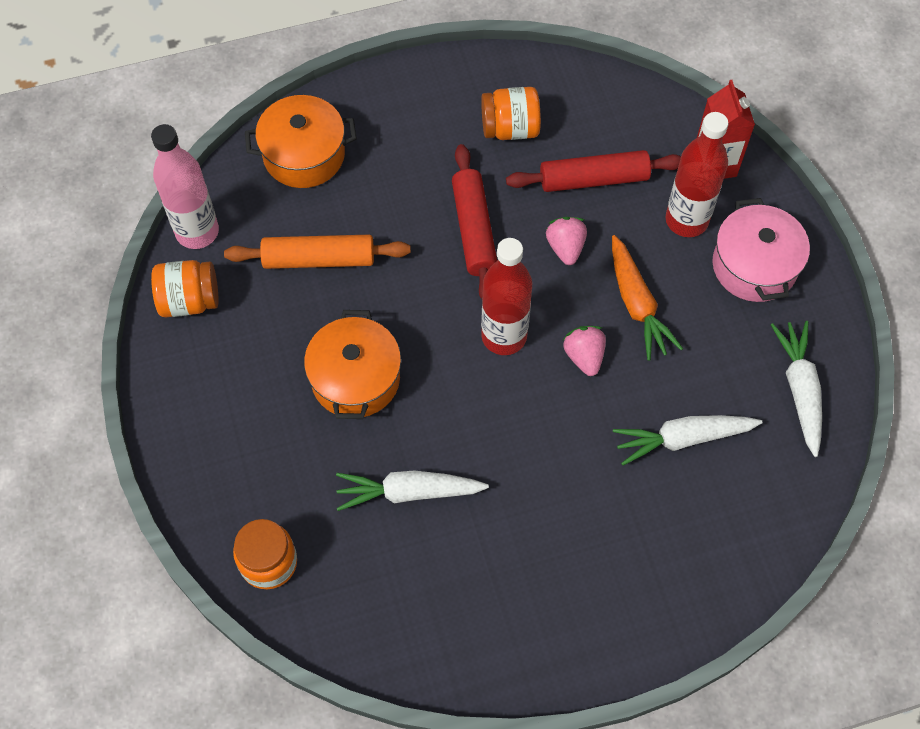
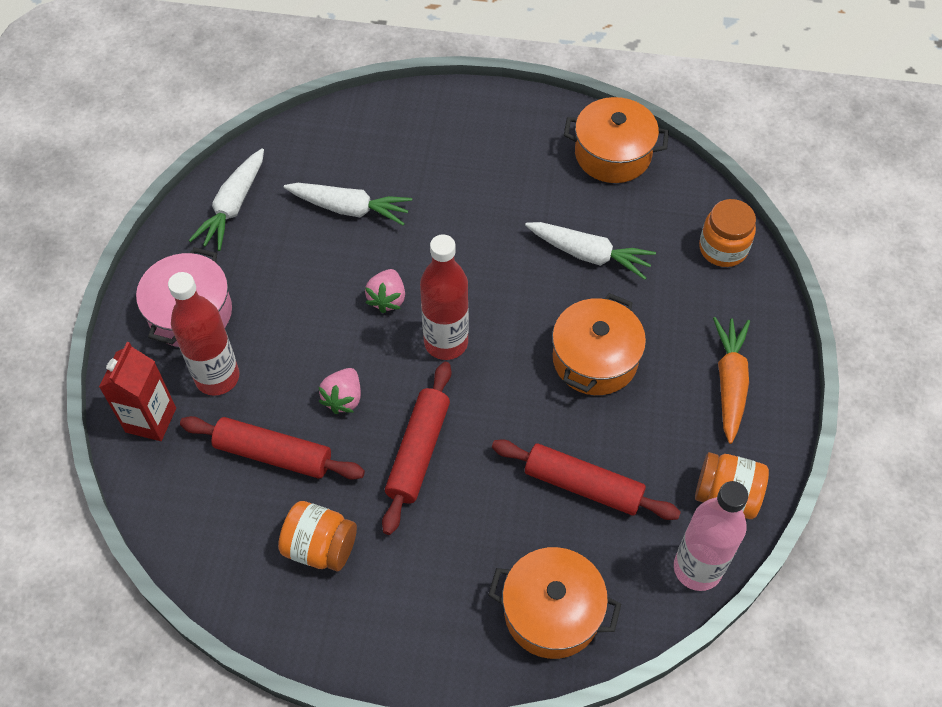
camera: 155 degrees left, 5 degrees down
orange rolling pin [224,234,411,269] -> red rolling pin [492,439,681,520]
orange carrot [612,235,683,361] -> orange carrot moved to [713,317,750,444]
none -> orange pot [564,97,669,183]

